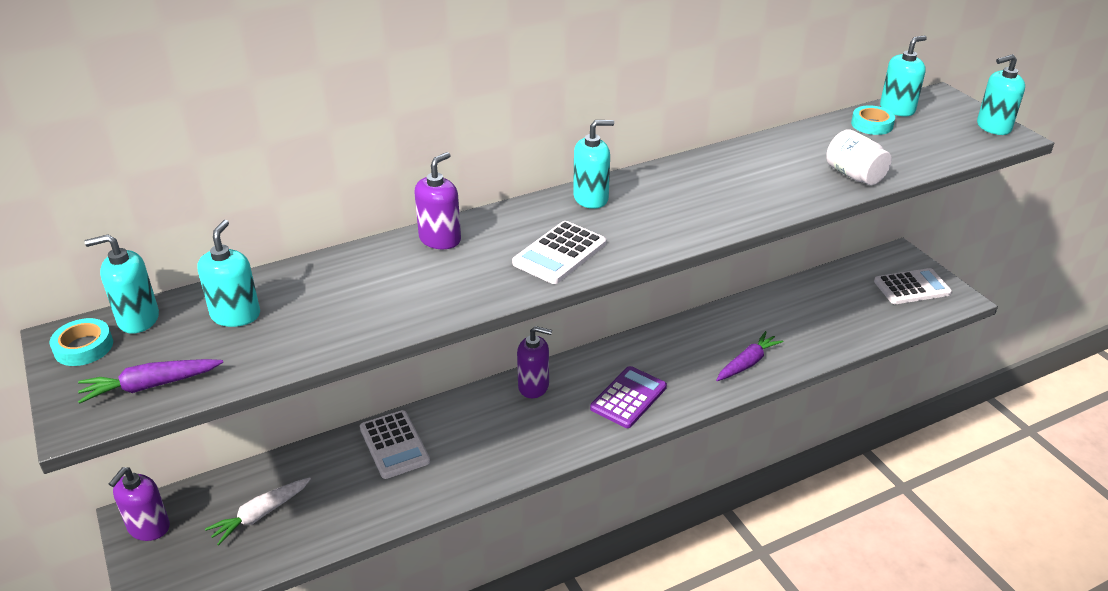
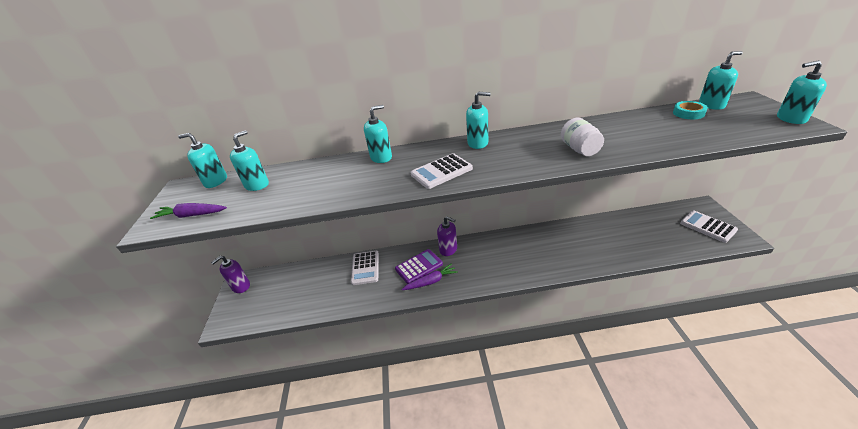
camera: 25 degrees right, 0 degrees up
turquoise tape [50,318,113,366] -> none
white carrot [205,477,311,545] -> none
purple soap dispenser [415,152,461,249] -> turquoise soap dispenser [364,105,392,163]
purple calculator [590,366,667,428] -> purple calculator moved to [395,249,443,284]
purple carrot [716,331,783,381] -> purple carrot moved to [402,263,458,290]
white jar [826,129,892,185] -> white jar moved to [561,118,604,156]
white calculator [874,268,952,304] -> white calculator turned 135 degrees counterclockwise [680,211,738,243]

